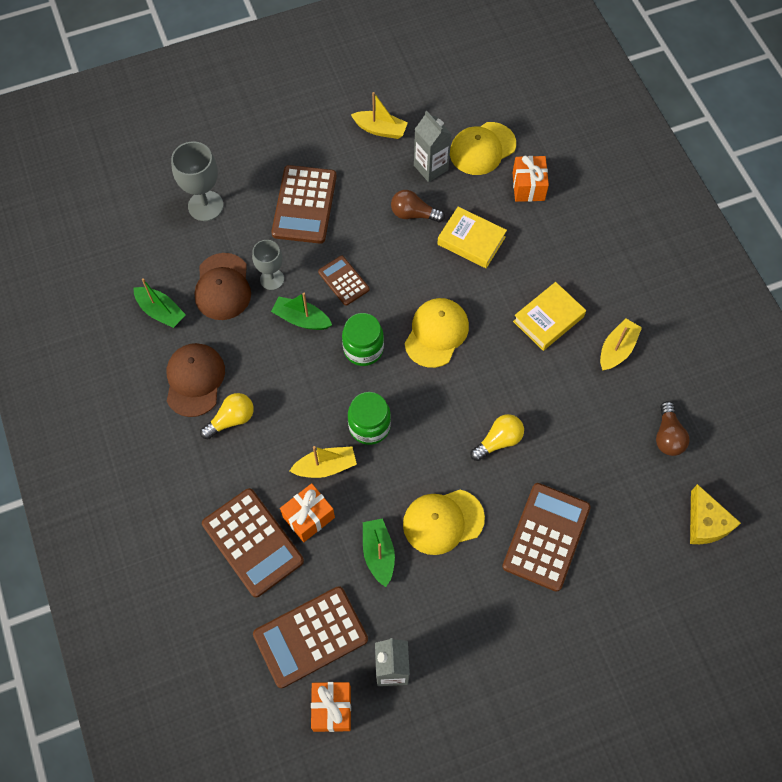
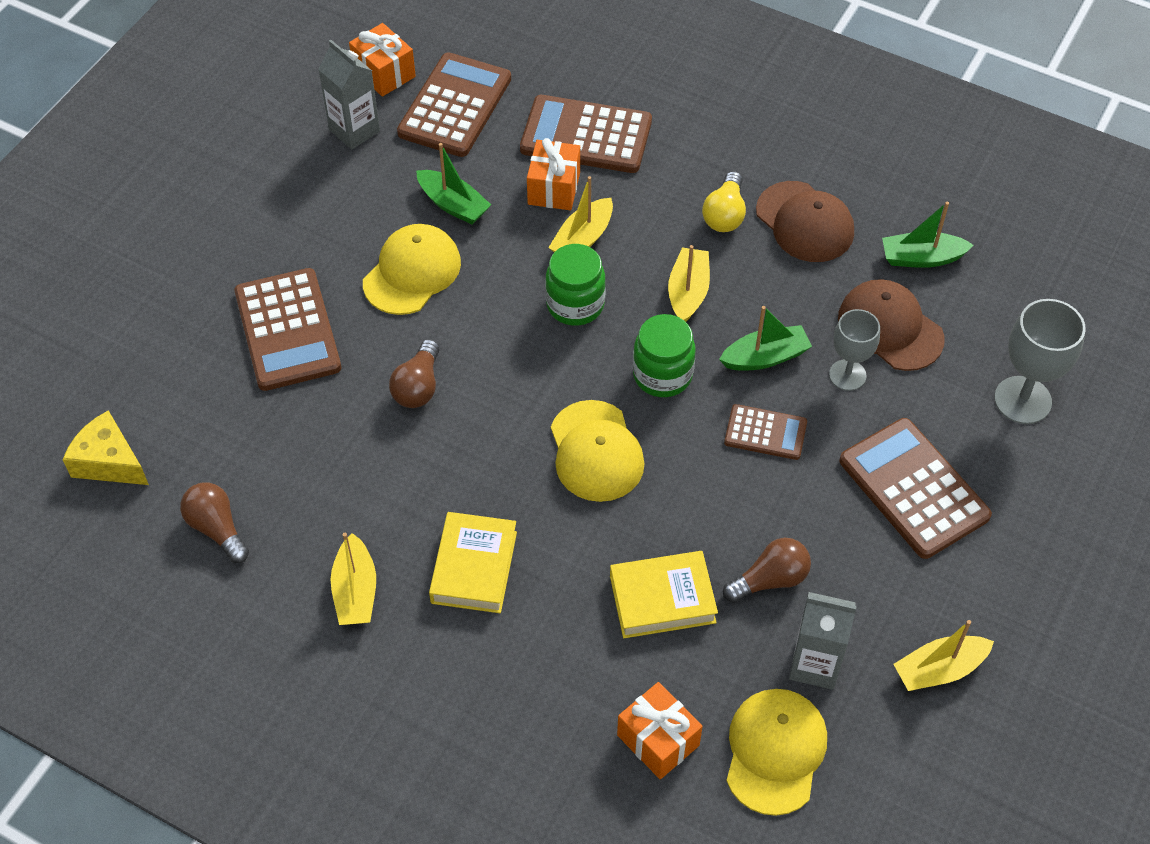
camera: 140 degrees right, 10 degrees down
yellow light bulb [471,414,524,461] -> brown light bulb [389,339,440,408]
none -> yellow boat [668,245,710,322]

